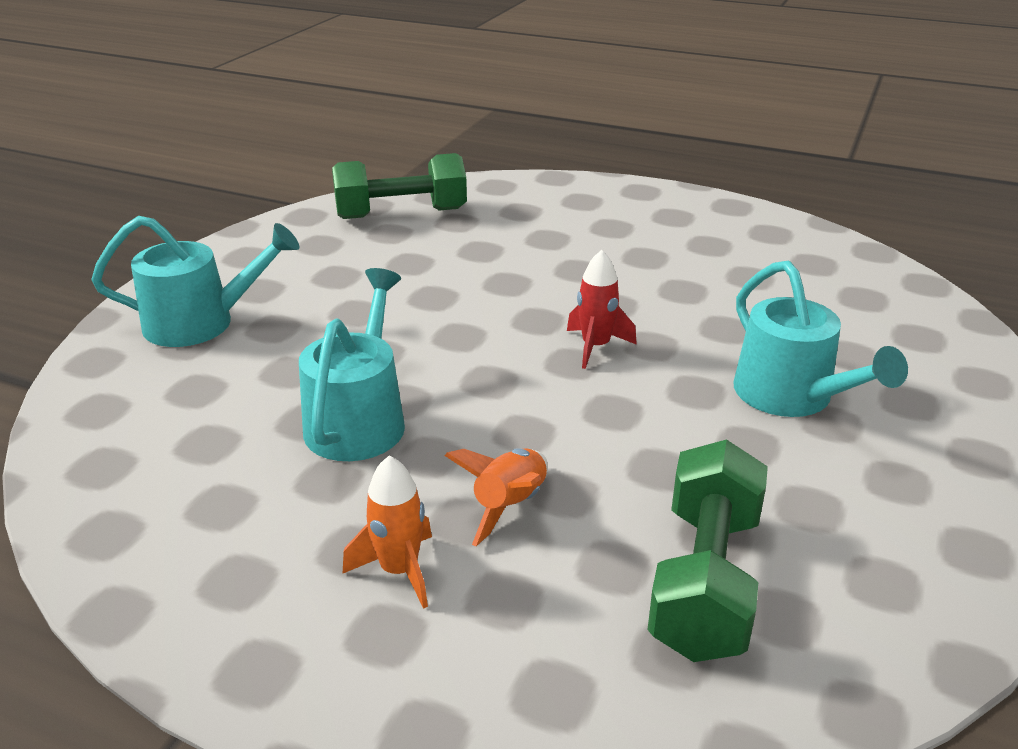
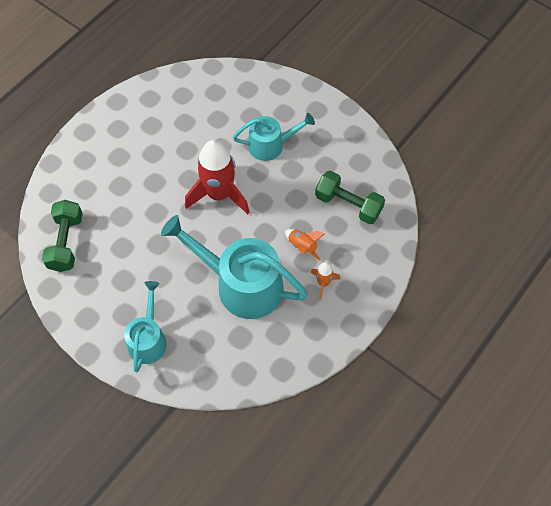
camera: 75 degrees left, 30 degrees up
turquoise watering can [299,268,405,461] -> turquoise watering can [161,215,308,319], size x1.72
red rocket [567,250,637,369] -> red rocket [185,140,250,214], size x2.19

